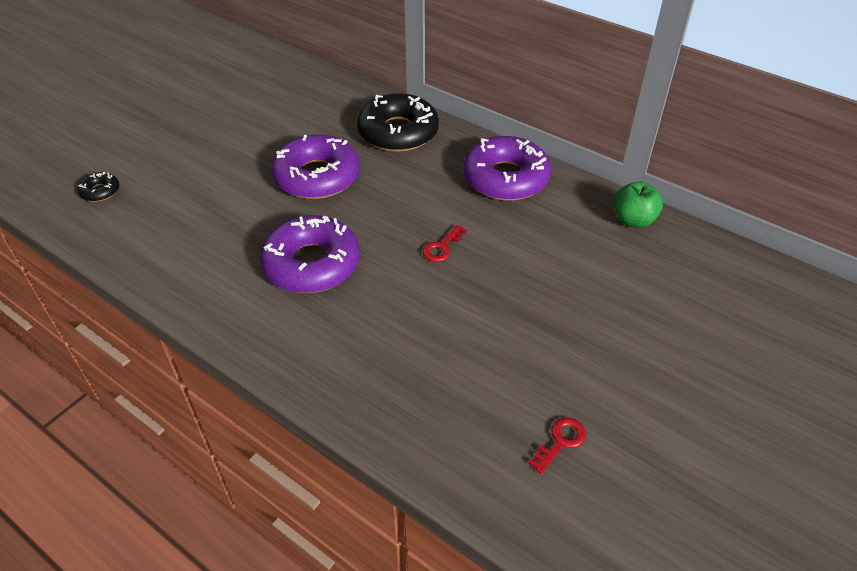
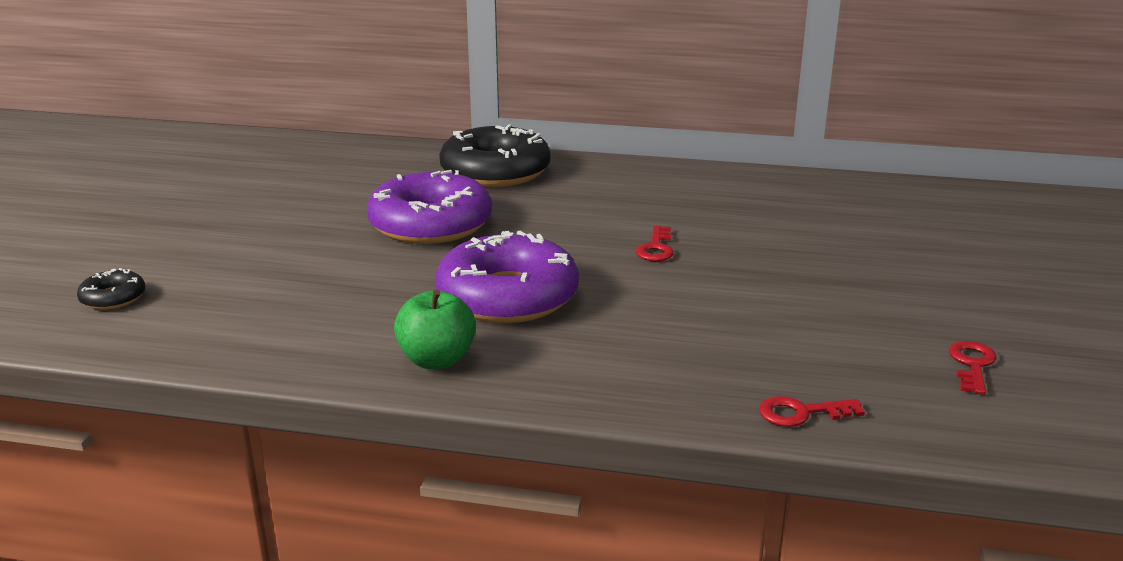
camera: 25 degrees left, 20 degrees down
purple donut [463,136,551,201] -> none
green apple [614,182,663,228] -> green apple moved to [394,289,476,369]
none -> red key [759,396,865,427]

